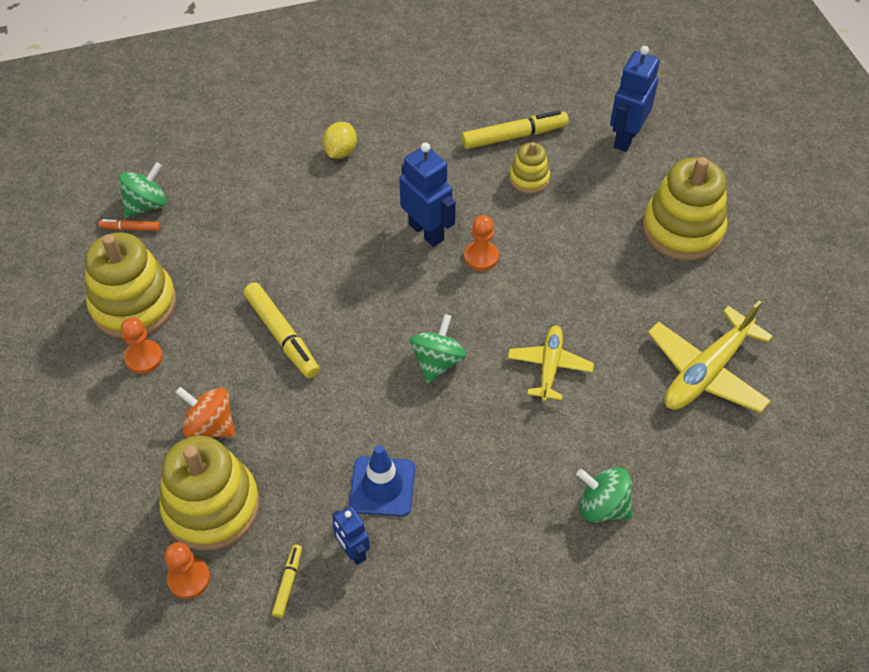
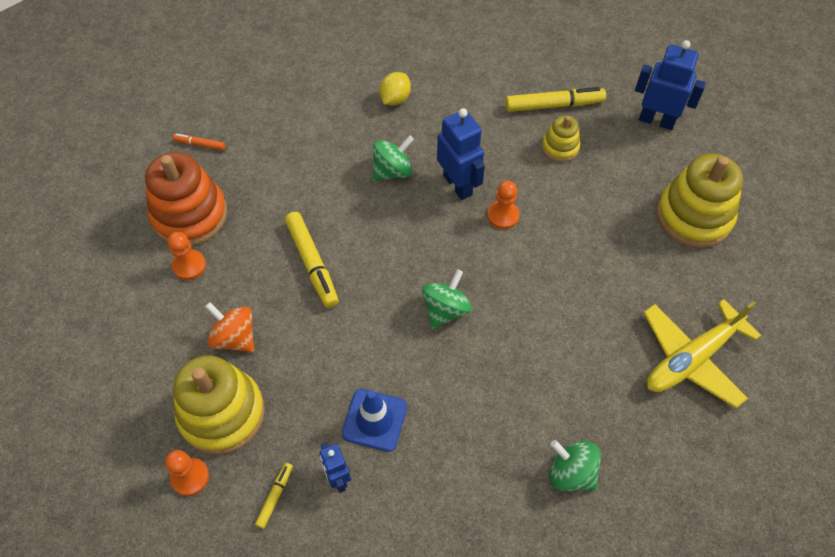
camera: 10 degrees right, 5 degrees up
yellow stacking toy [85,232,176,338] -> orange stacking toy [145,152,227,246]
green spinning top [118,162,167,218] -> green spinning top moved to [373,135,414,181]
yellow plane [508,325,594,402] -> none
blue robot [610,46,660,152] -> blue robot turned 75 degrees clockwise [635,40,706,130]

